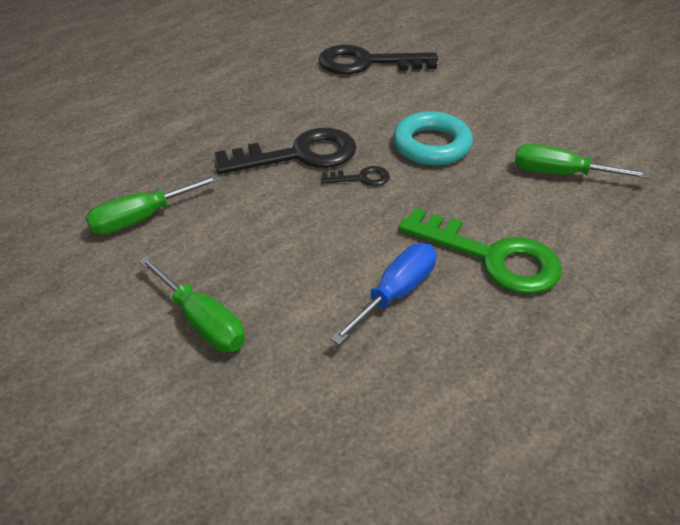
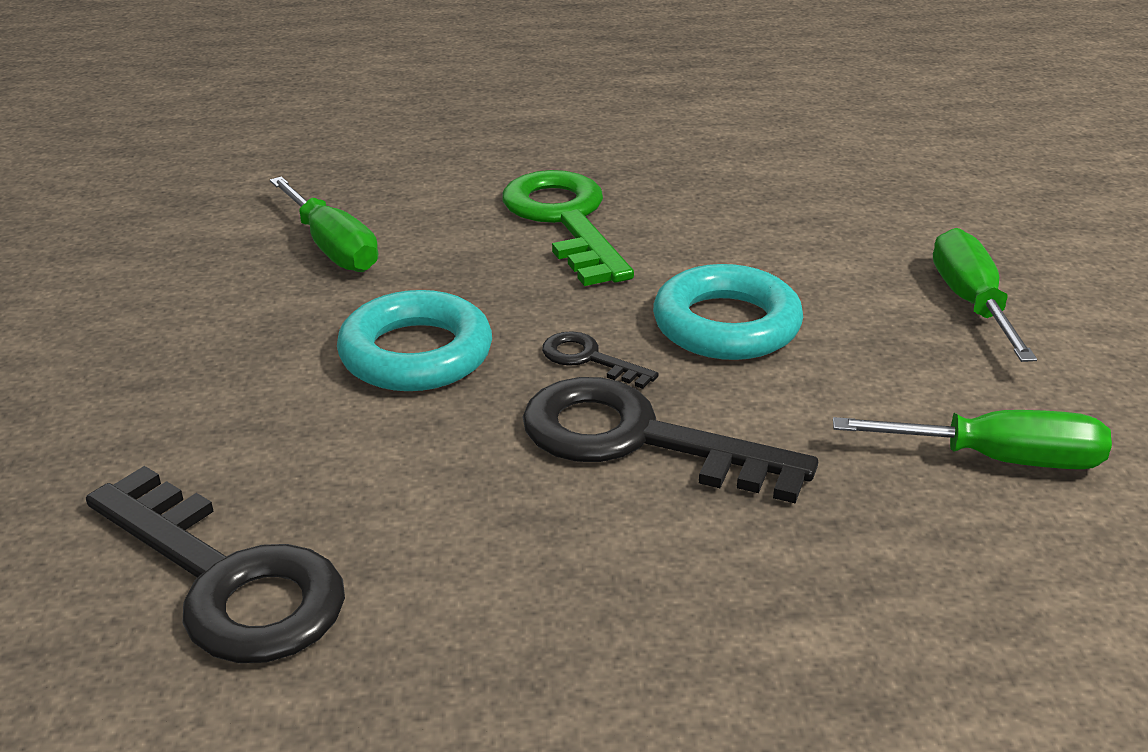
camera: 140 degrees left, 10 degrees down
blue screwdriver [330,243,437,345] -> none
none -> turquoise ring [653,264,803,360]

